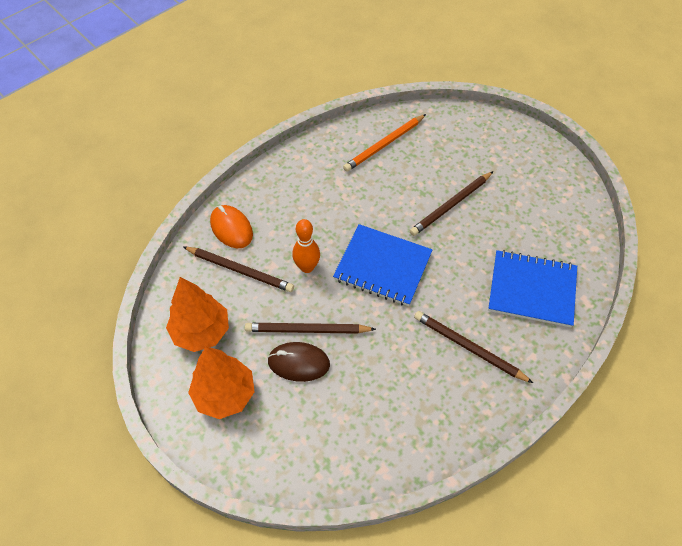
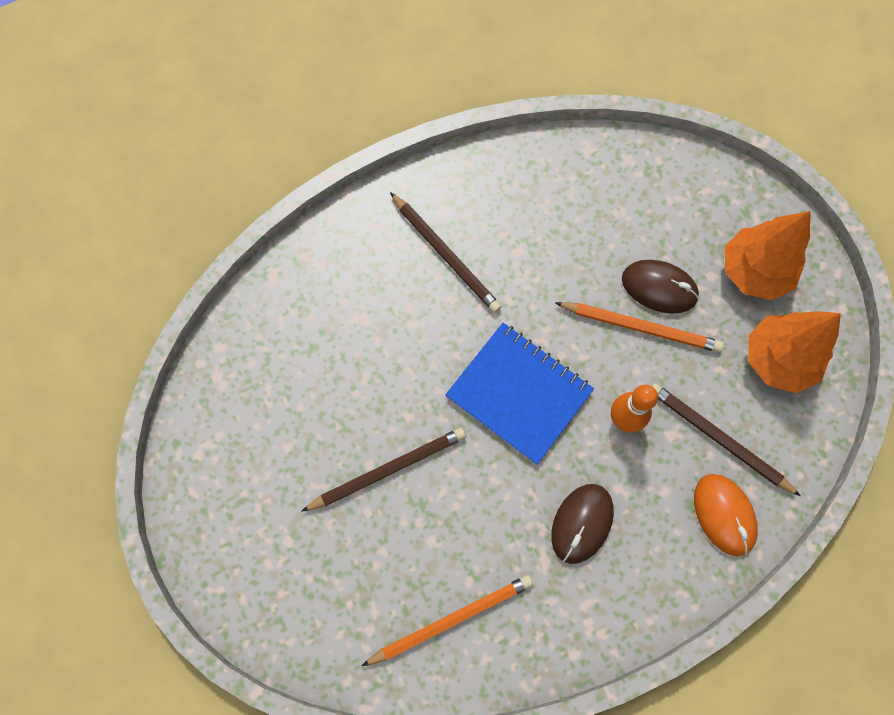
camera: 165 degrees left, 15 degrees up
brown pencil [245,323,376,334] -> orange pencil [555,302,724,352]
blue notebook [488,250,577,327] -> none
none -> brown mouse [551,484,614,564]

